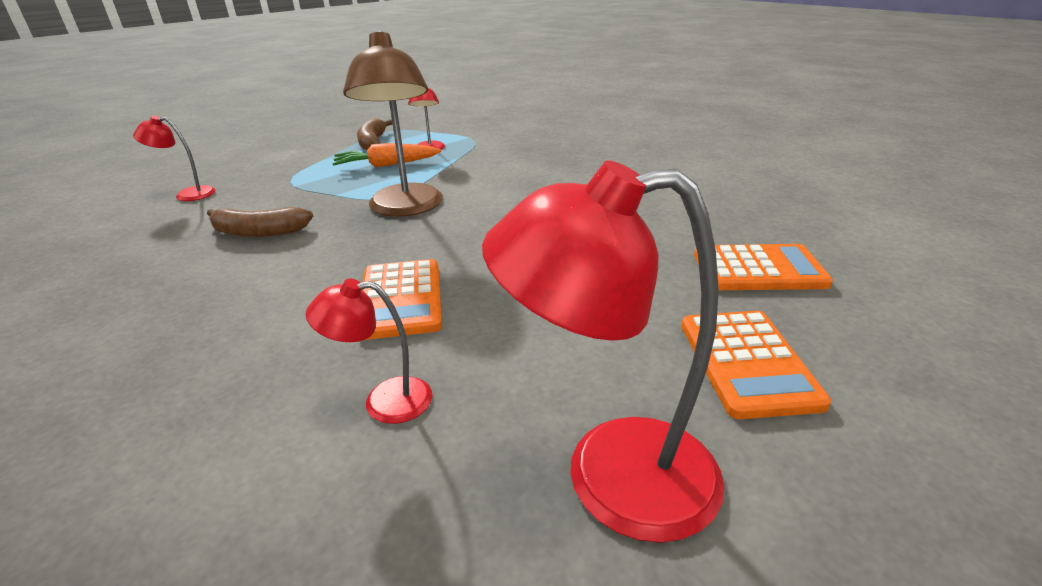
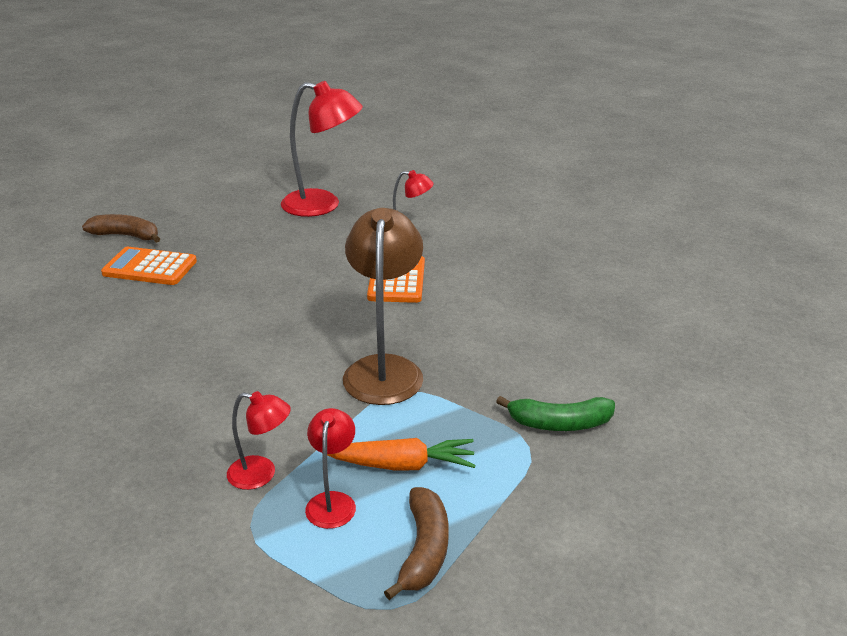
camera: 170 degrees left, 0 degrees up
red lamp [133,115,216,201] -> red lamp moved to [227,391,291,490]
brown banana [207,207,313,237] -> brown banana moved to [82,214,160,243]
orange calculator [681,311,831,419] -> none
none -> green banana [496,396,615,431]

